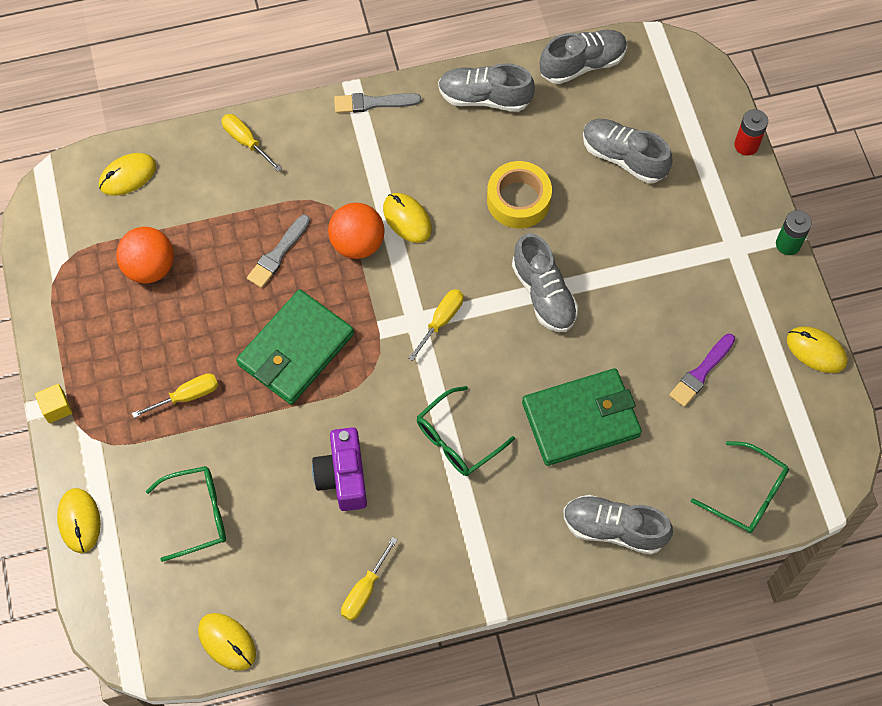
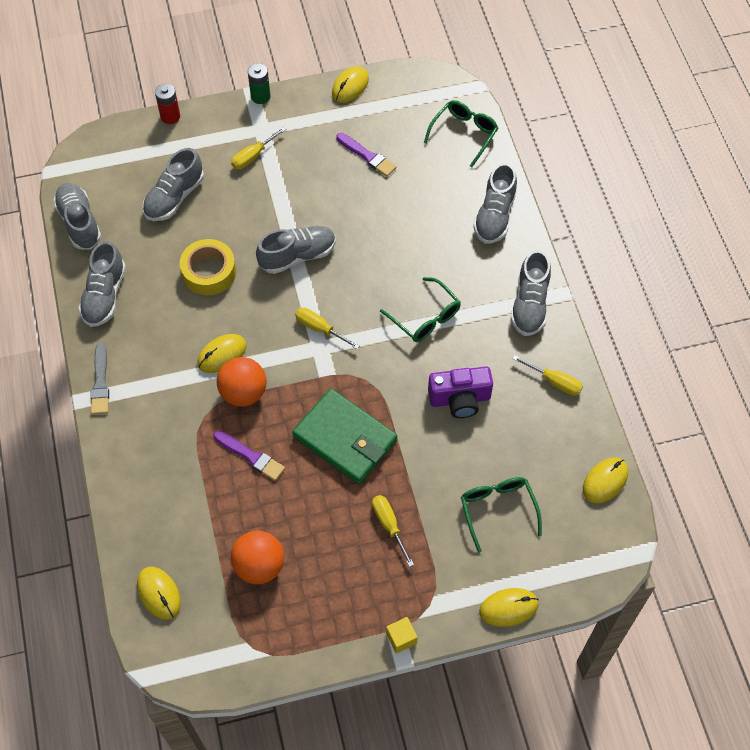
camera: 90 degrees left, 5 degrees down
yellow screwdriver [221,114,282,172] -> yellow screwdriver moved to [231,127,286,170]
grey brush [247,215,310,288] -> purple brush [214,430,285,481]
green wallet [522,368,642,466] -> none
none -> grey shoe [510,250,551,336]

